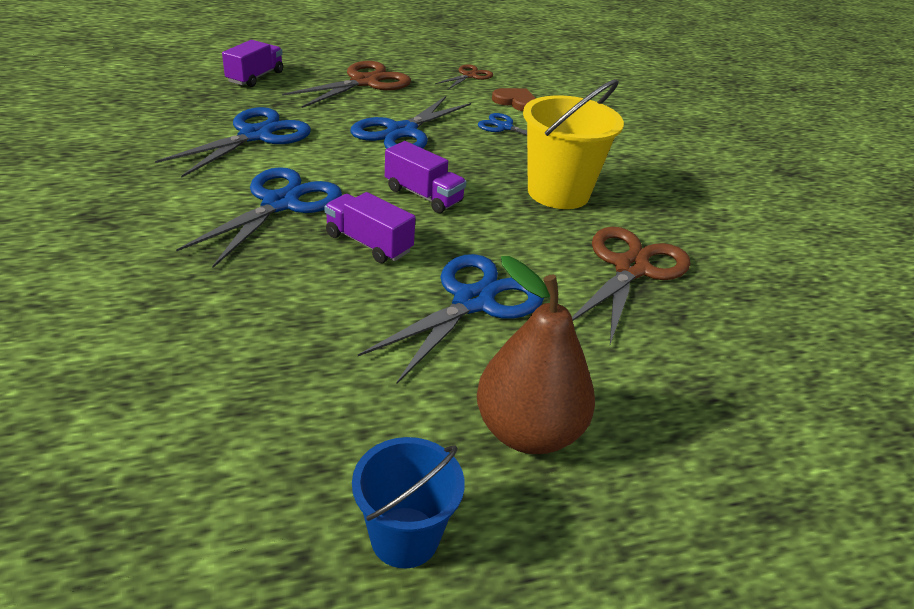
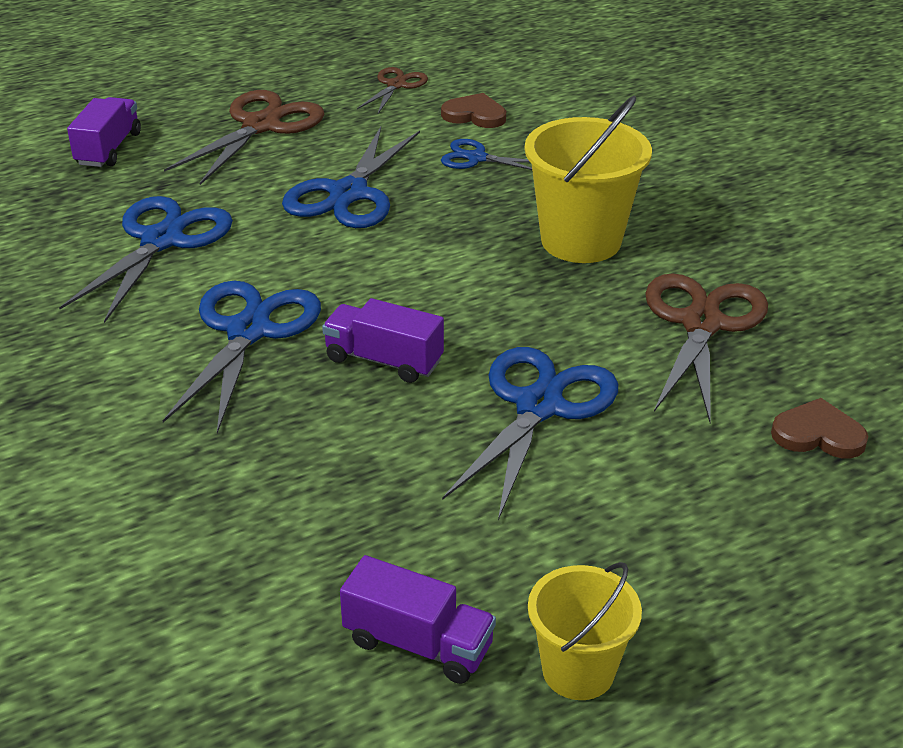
camera: 10 degrees left, 0 degrees up
blue bucket [352,437,465,569] -> yellow bucket [528,562,642,700]
purple truck [385,141,467,213] -> purple truck moved to [340,555,496,684]
brown pear [477,256,595,454] -> none
none -> brown heart [771,398,869,458]

